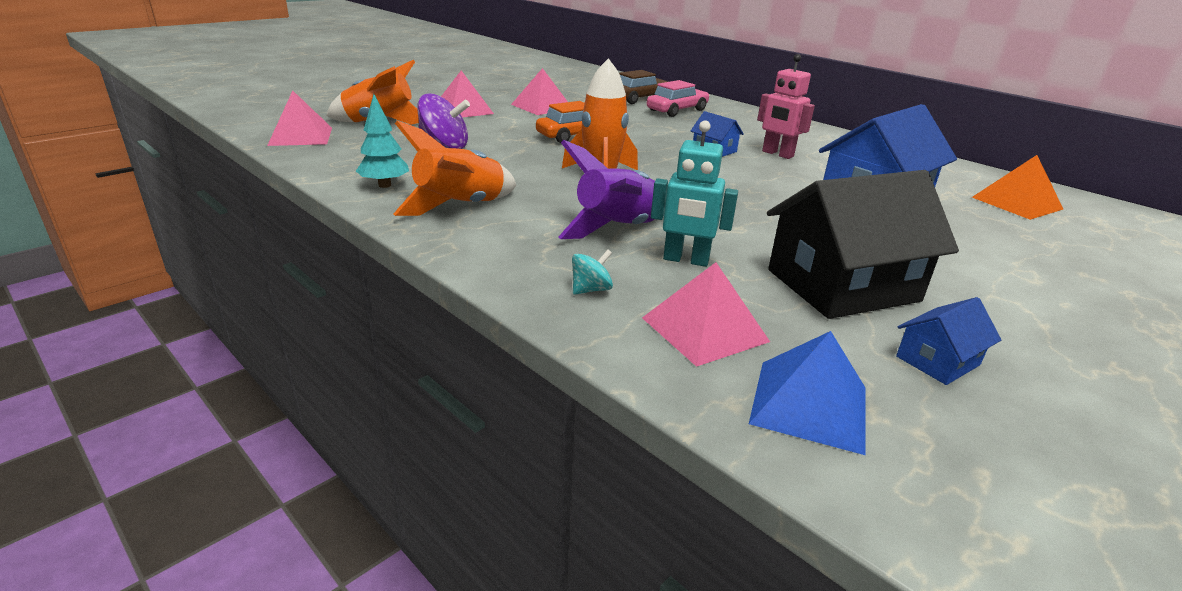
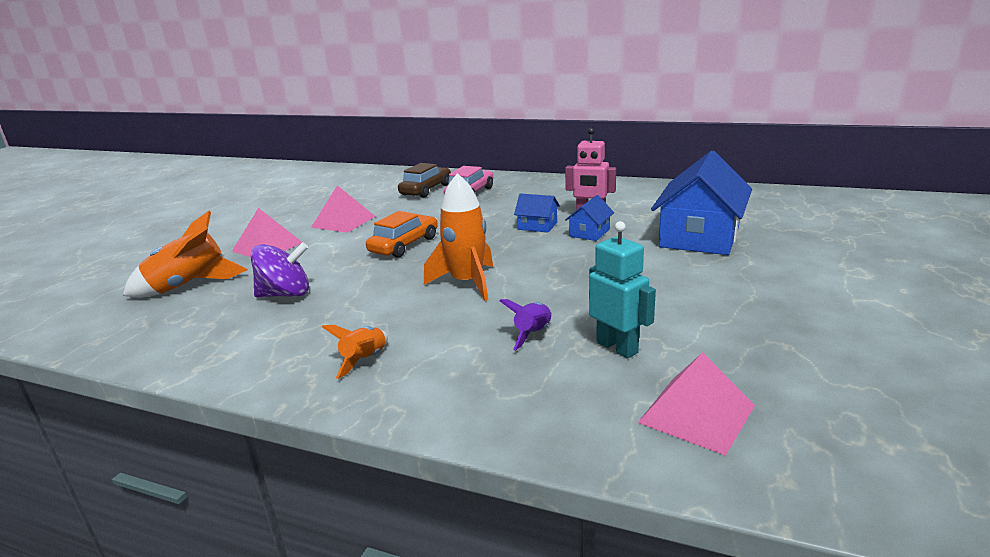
camera: 20 degrees left, 5 degrees down
pink pyramid [267,91,332,146] -> none
turquoise tree [356,94,409,188] -> none
orange rocket [393,121,516,216] -> orange rocket [322,325,388,379], size x0.55
purple rocket [558,140,655,239] -> purple rocket [500,299,551,351], size x0.55
turquoise spinning top [572,250,613,295] -> none
turquoise robot [651,121,738,267] -> turquoise robot turned 120 degrees counterclockwise [589,221,656,358]
blue pyramid [749,331,865,455] -> none
black house [767,170,959,319] -> none
blue house [896,297,1001,385] -> blue house moved to [565,195,614,241]
orange pyramid [972,155,1063,220] -> none

